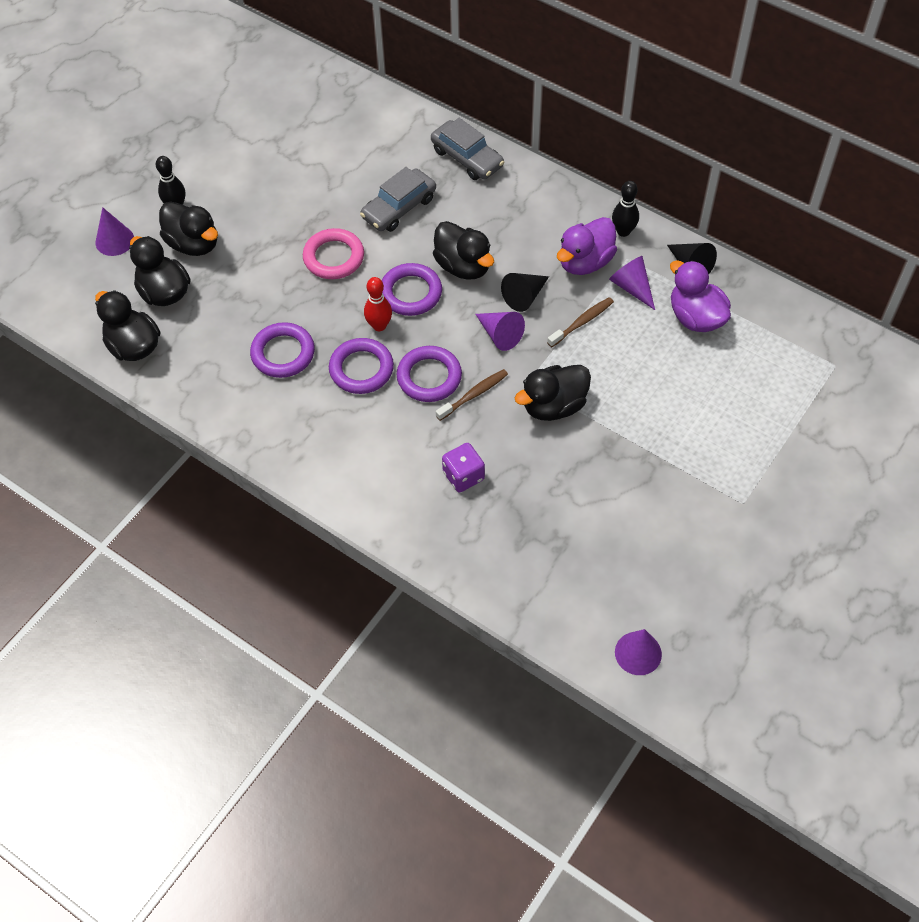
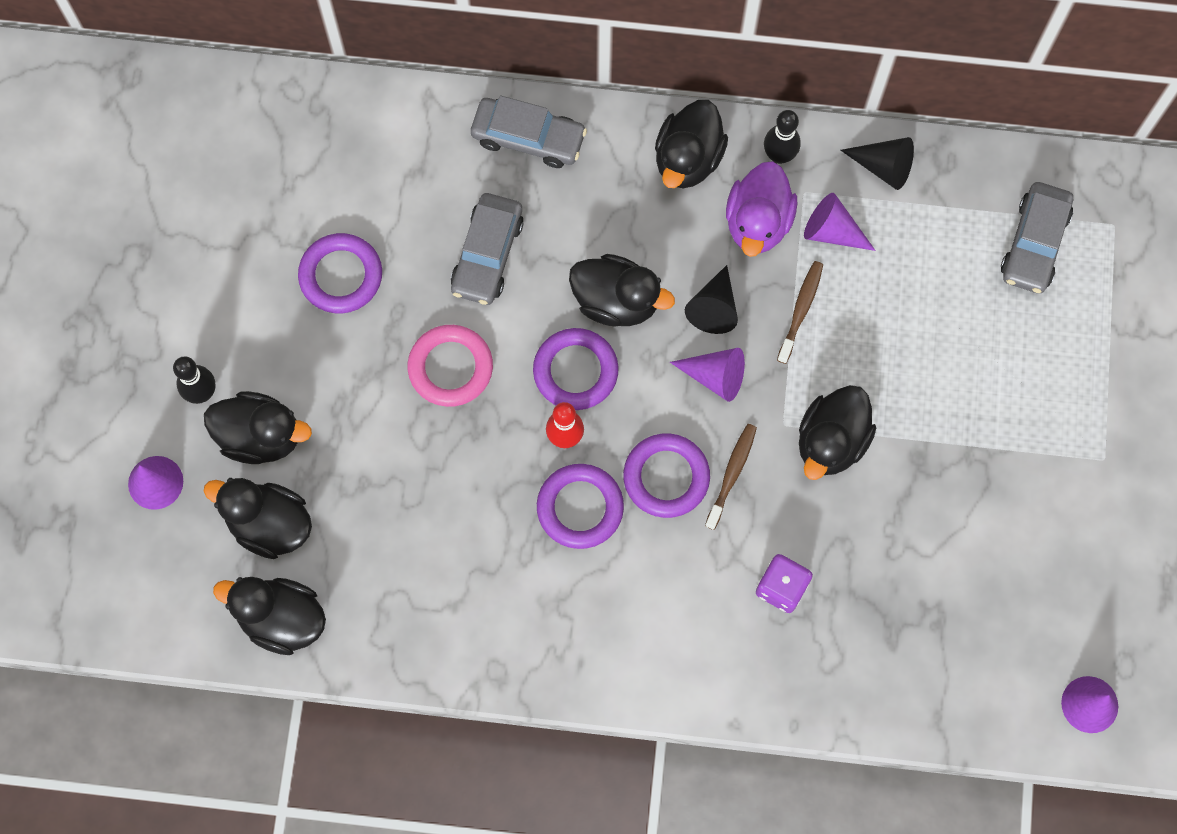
camera: 30 degrees left, 15 degrees up
purple ring [250,322,315,378] -> purple ring moved to [298,233,382,313]
purple duck [670,260,731,332] -> none
none -> black duck [655,100,728,188]
none -> grey car [1001,182,1073,293]

